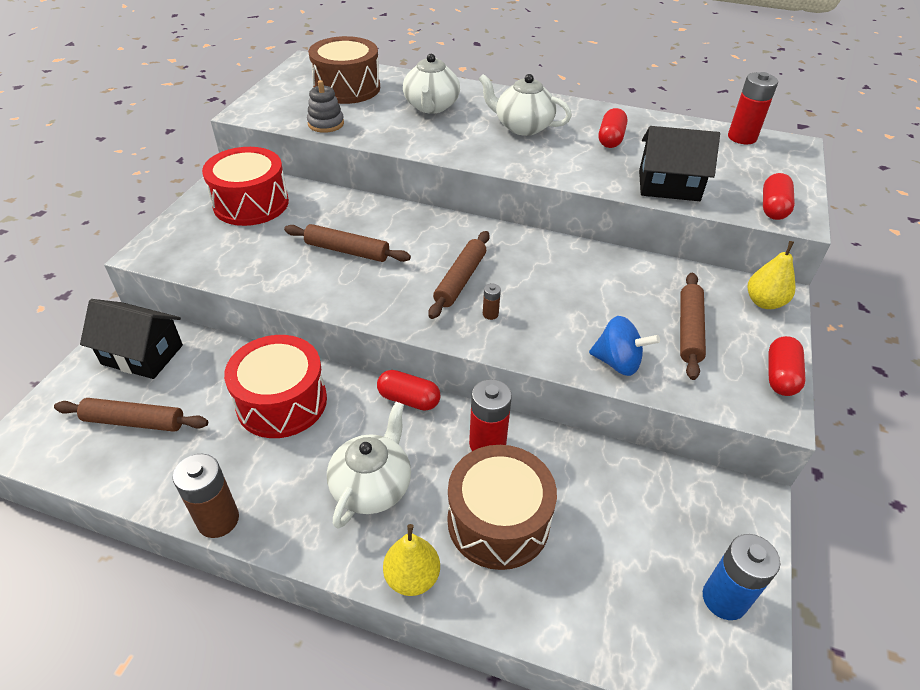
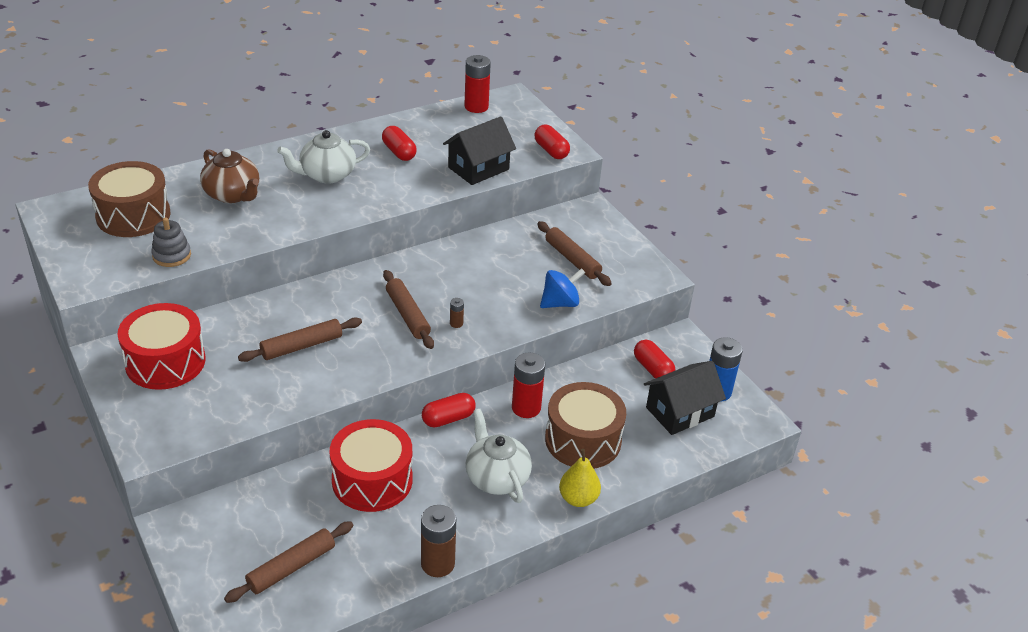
camera: 50 degrees left, 5 degrees down
black house [80,299,183,379] -> black house moved to [644,361,726,435]
white teapot [403,54,460,114] -> brown teapot [200,149,259,203]
yellow pear [748,241,795,309] -> none
red capsule [769,336,806,396] -> red capsule moved to [634,340,675,379]

